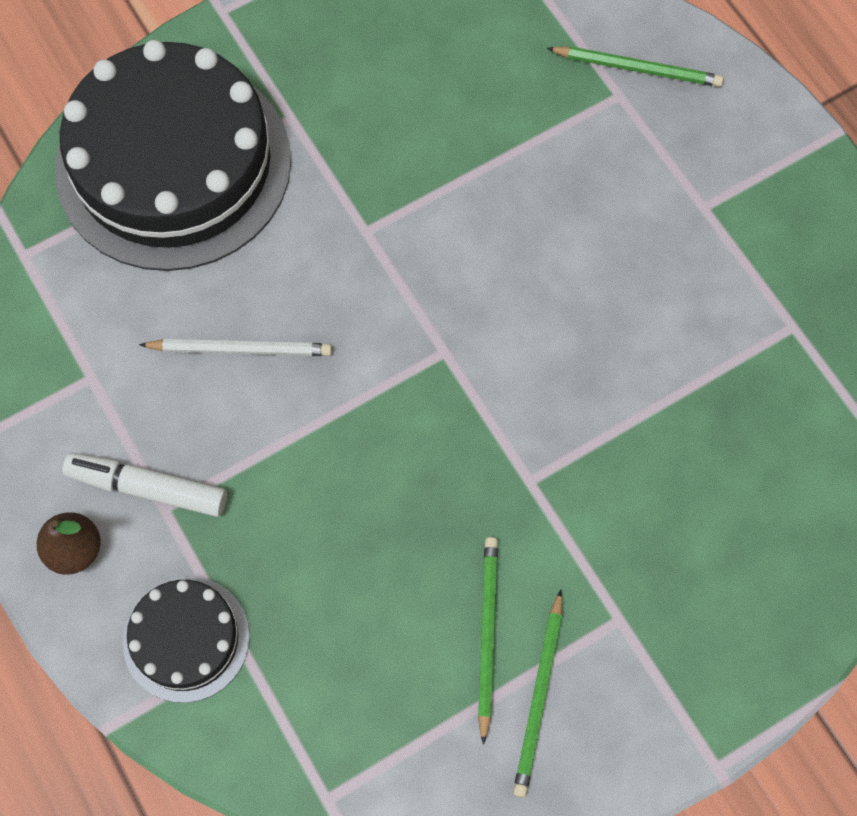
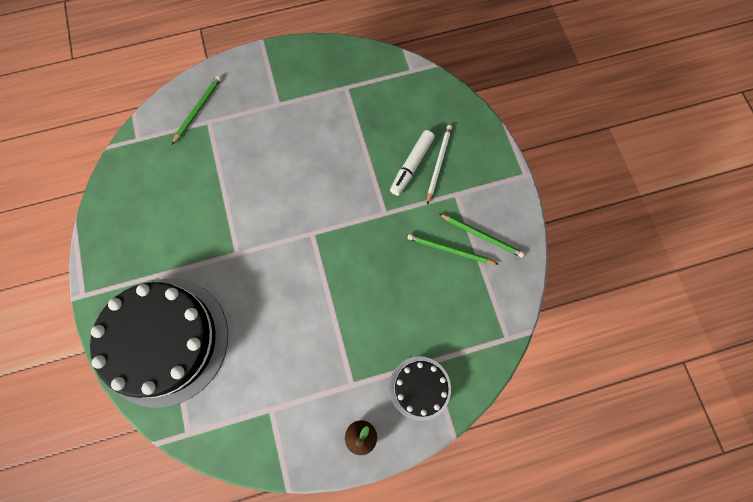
camera: 75 degrees left, 5 degrees up
white marker [62,453,227,517] -> white marker moved to [390,130,435,196]
white pencil [139,339,332,356] -> white pencil moved to [427,125,452,204]

